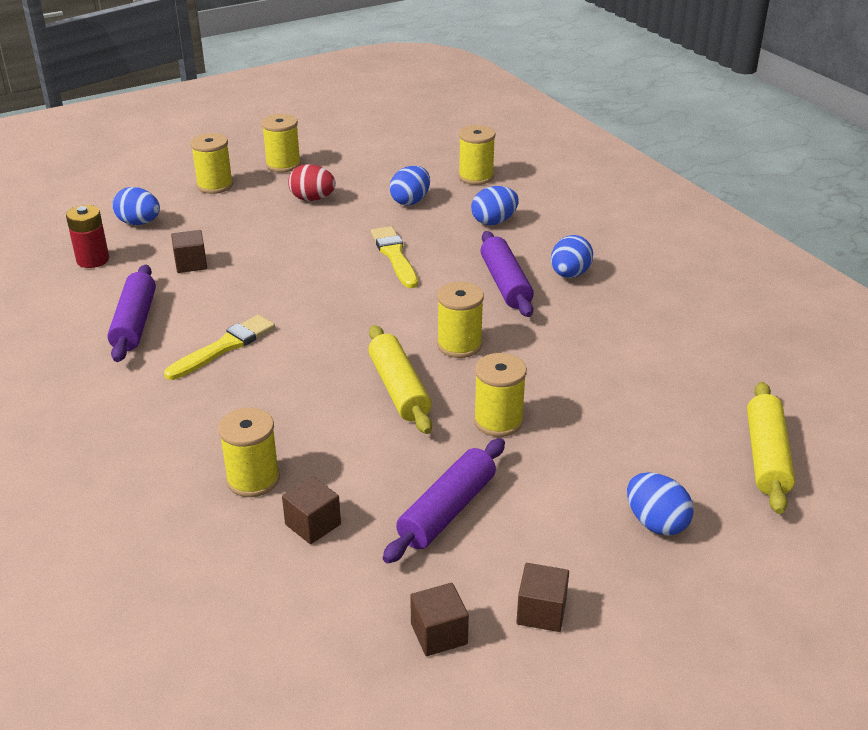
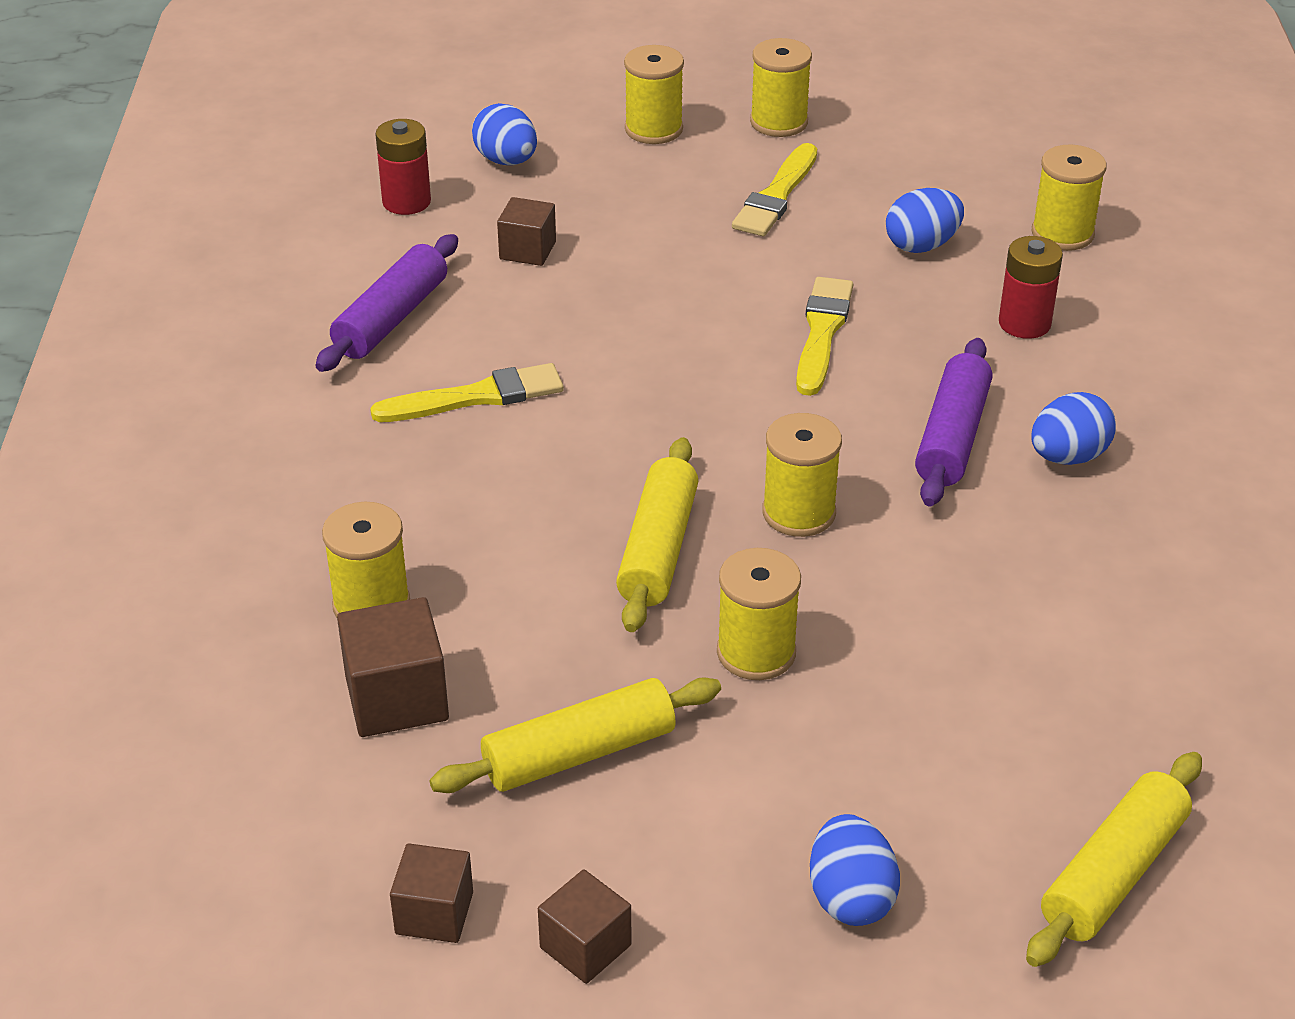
camera: 30 degrees right, 5 degrees up
brown cube [282,476,341,544] -> brown cube [337,597,449,737], size x1.52
red egg [288,164,336,201] -> yellow brush [732,143,817,236]
purple rolling pin [383,438,505,564] -> yellow rolling pin [429,677,721,793]
blue egg [471,186,519,225] -> red battery [999,236,1063,339]

